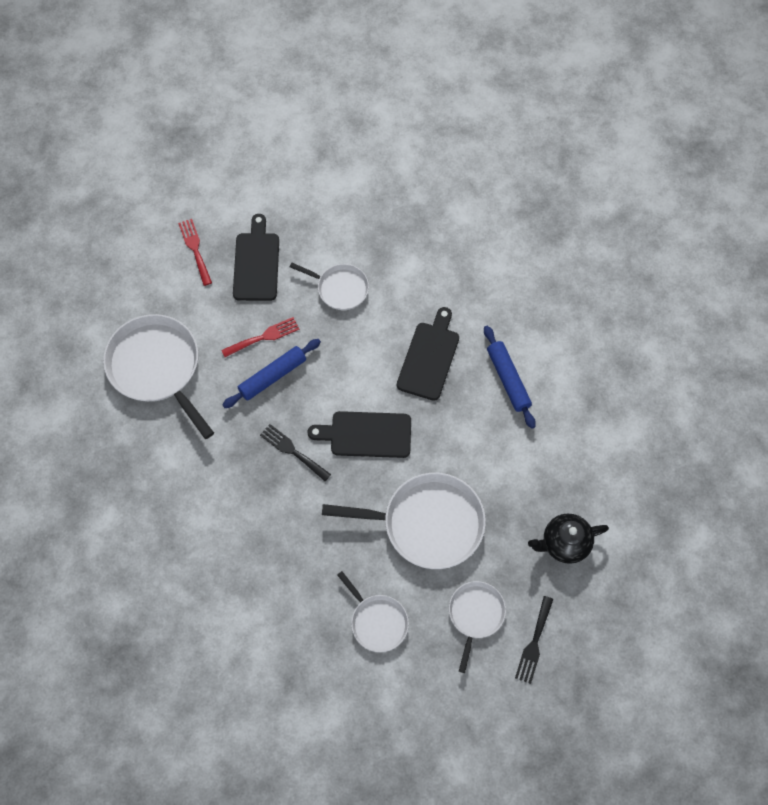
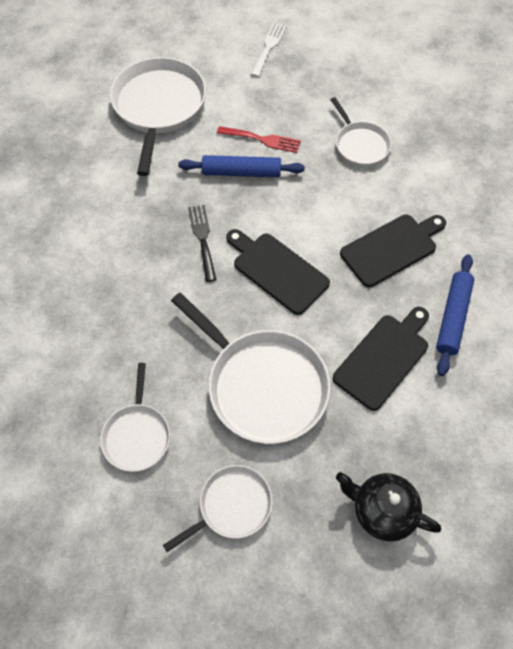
camera: 40 degrees right, 5 degrees down
red fork [178,219,212,286] -> white fork [251,23,286,77]
black cutting board [233,214,279,301] -> black cutting board moved to [333,307,429,411]
black fork [515,596,553,684] -> none

